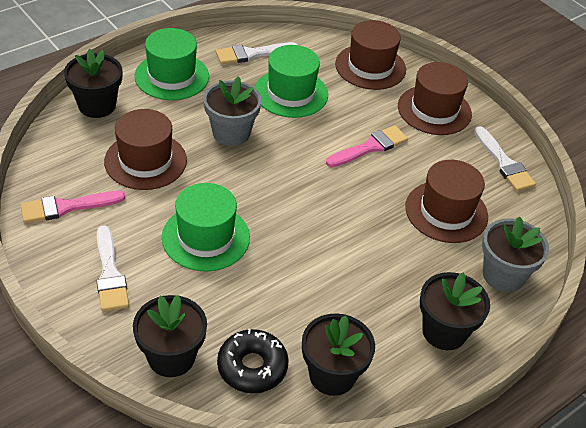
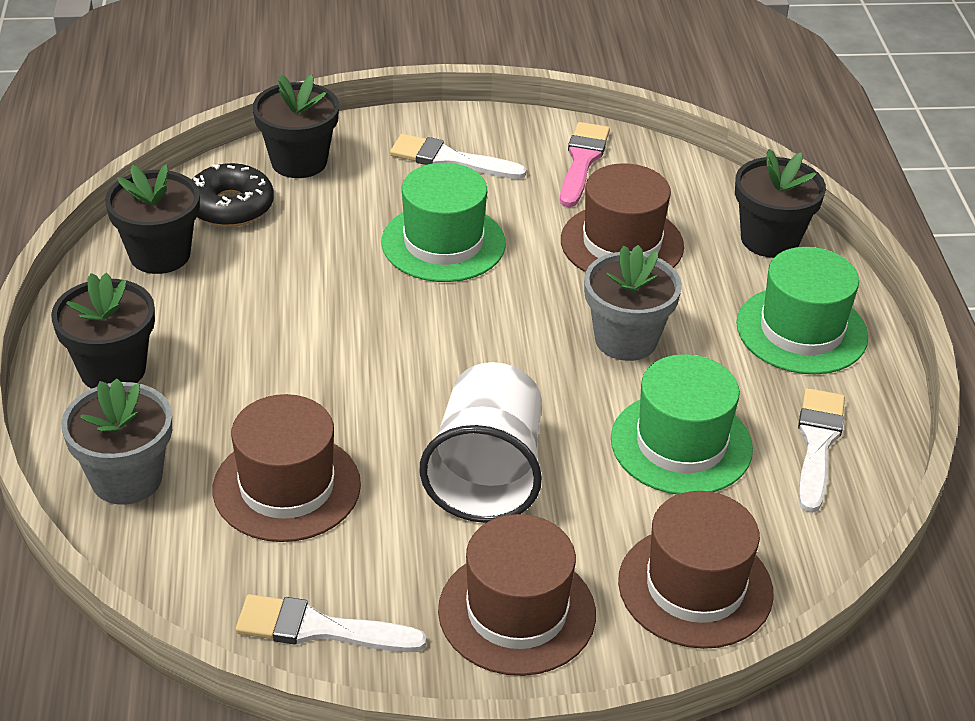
camera: 125 degrees right, 5 degrees down
pink brush [326,125,408,167] -> white cup [419,362,542,523]

